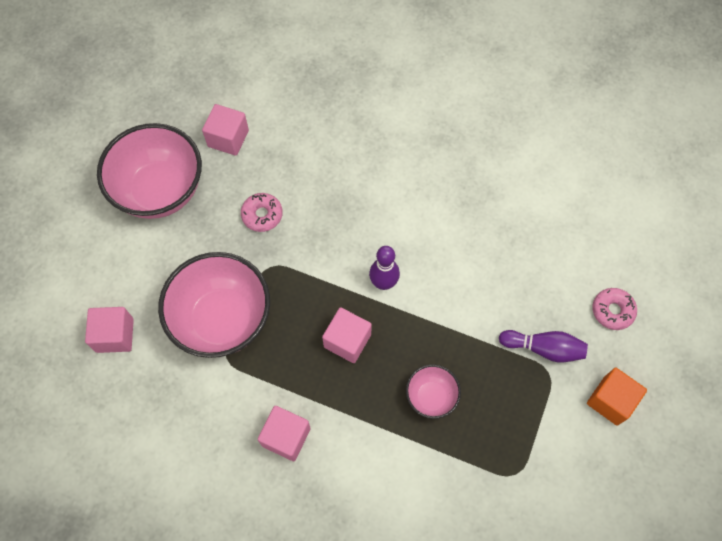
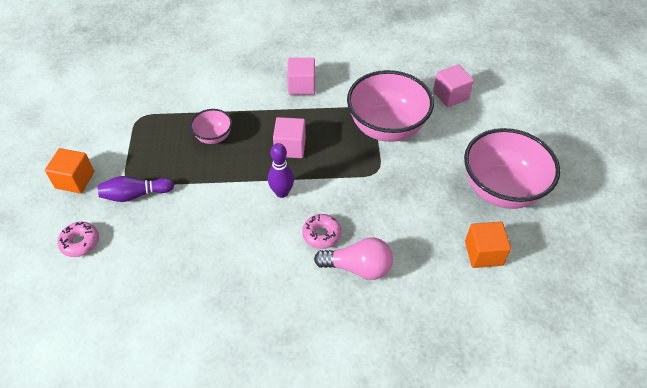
camera: 155 degrees right, 15 degrees down
pink cube [202,104,249,156] -> orange cube [465,222,511,268]
pink donut [241,193,283,232] -> pink donut moved to [302,214,341,249]
none -> pink light bulb [314,237,393,280]

